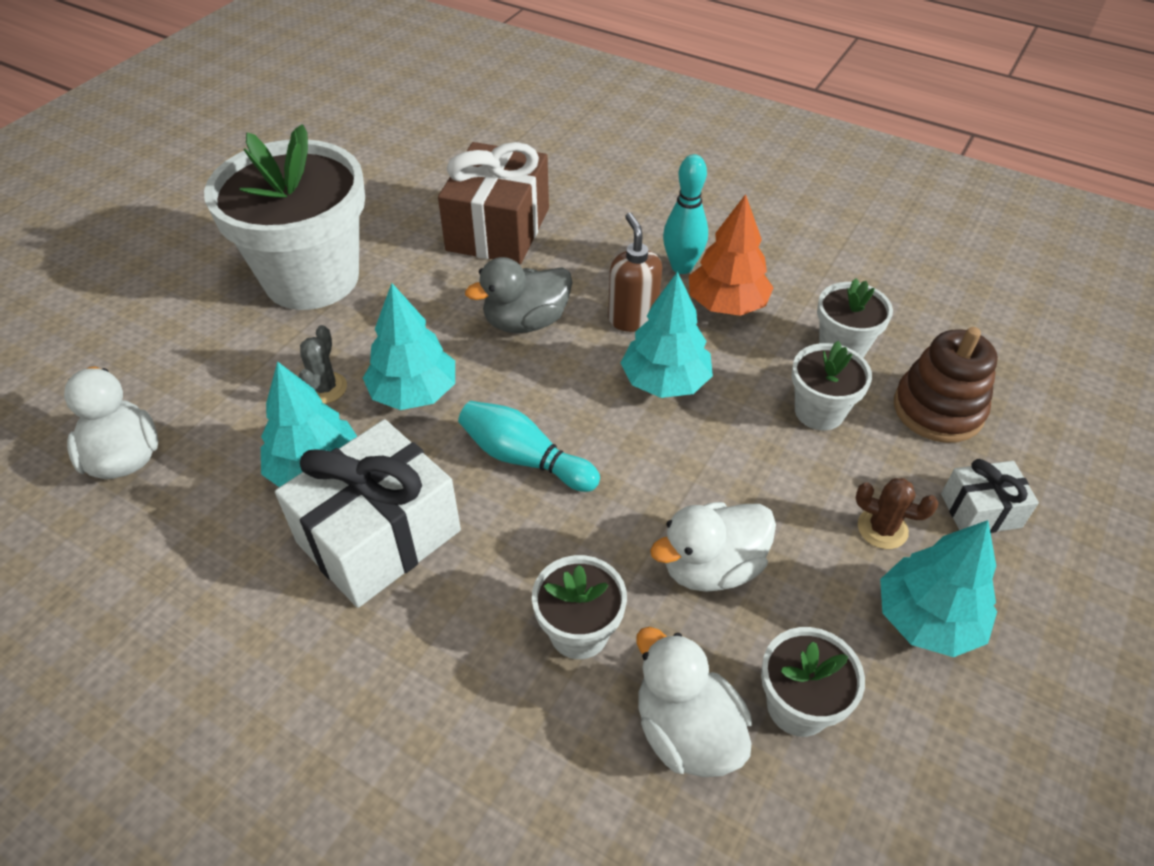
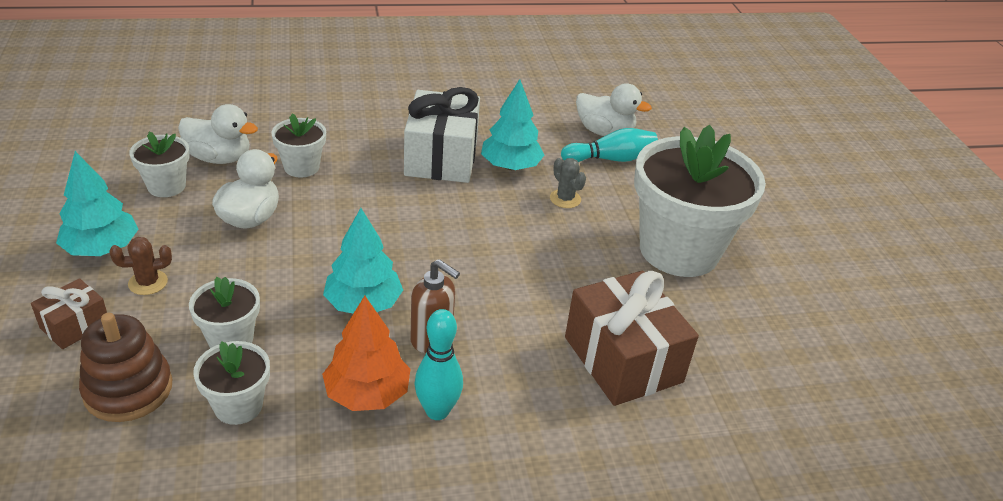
camera: 135 degrees right, 10 degrees down
turquoise tree [363,283,455,410] -> none
turquoise bowling pin [458,401,600,492] -> turquoise bowling pin moved to [561,128,658,162]
grey duck [465,257,573,333] -> none
white gift [941,459,1039,533] -> brown gift [31,278,107,349]

